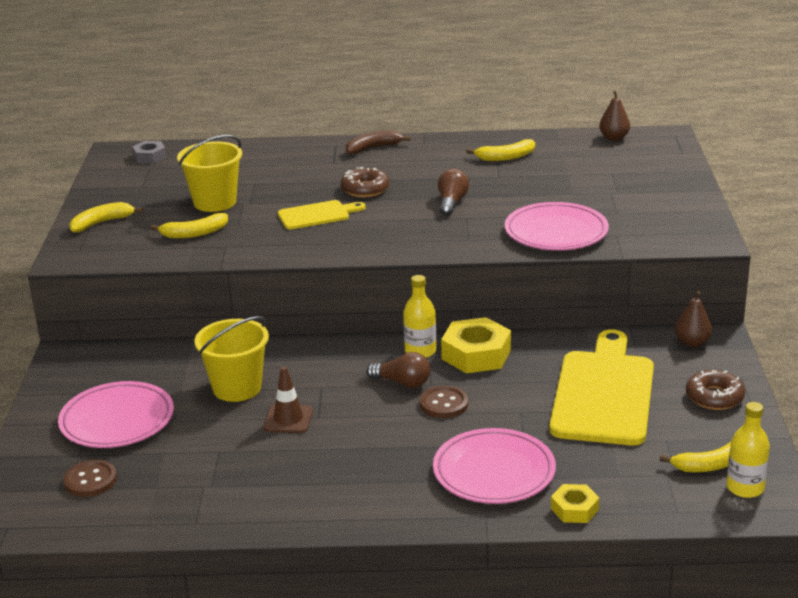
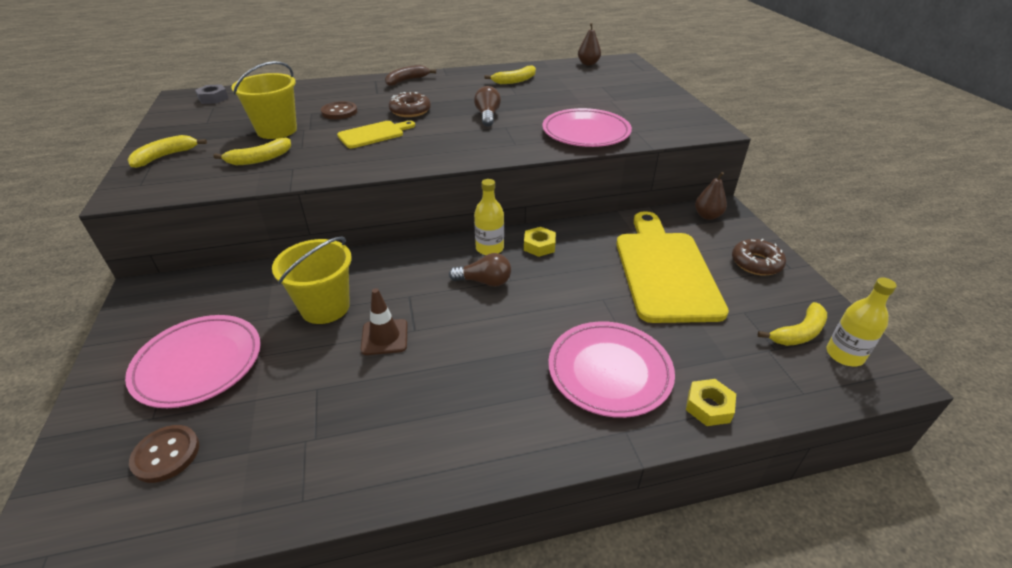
camera: 15 degrees left, 10 degrees up
brown button [420,386,468,418] -> brown button moved to [321,101,357,119]
yellow nut [441,317,511,373] -> yellow nut [524,227,556,257], size x0.56

